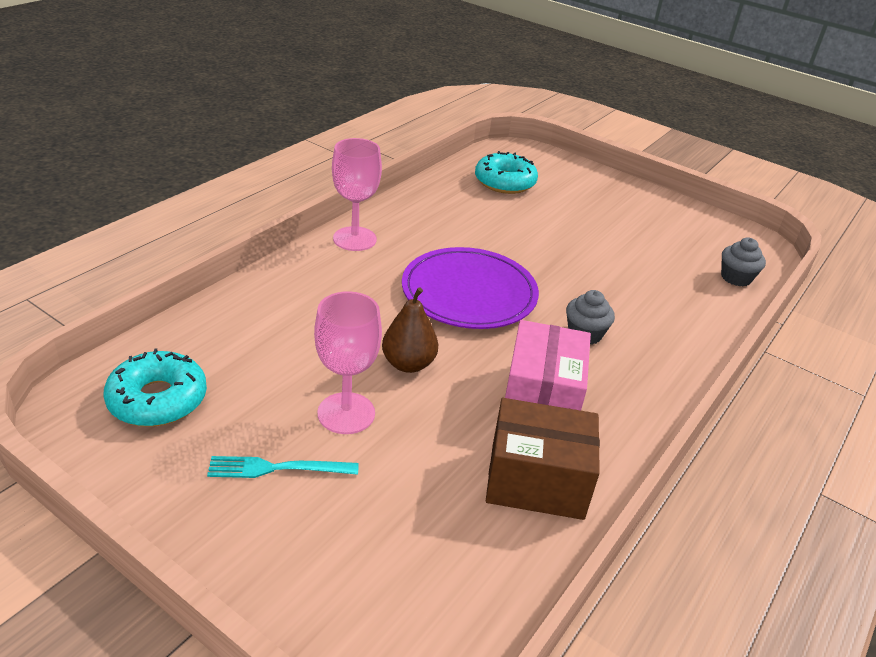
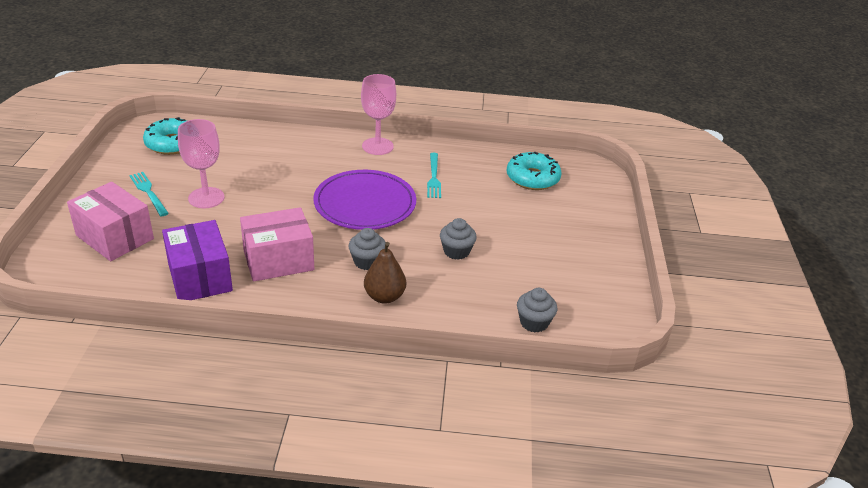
camera: 60 degrees right, 0 degrees up
brown pear [382,288,438,373] -> brown pear moved to [364,242,406,303]
brown box [486,398,600,520] -> purple box [162,220,233,300]
none -> pink box [67,182,154,261]
none -> turquoise fork [427,153,441,198]
none -> grey cupcake [440,218,477,260]

